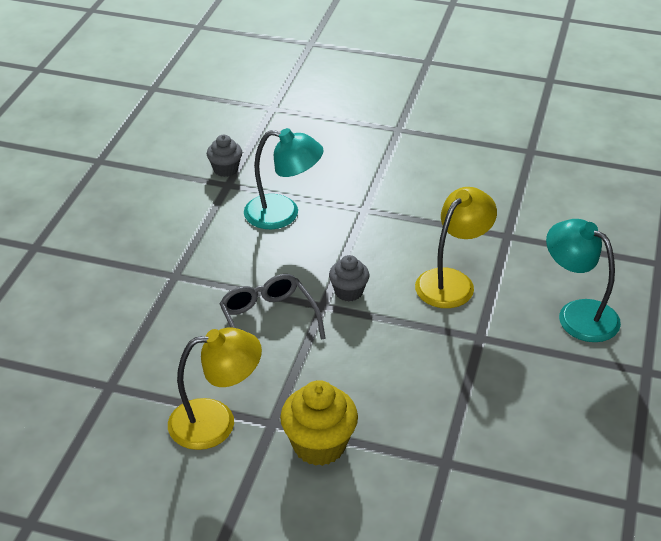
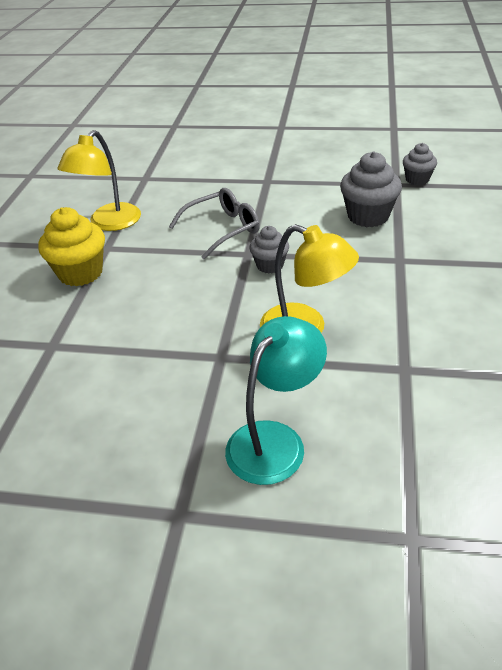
camera: 85 degrees right, 0 degrees up
yellow lamp [168,327,262,450] -> yellow lamp turned 45 degrees clockwise [57,130,141,231]
turquoise lamp [244,128,324,229] -> grey cupcake [340,151,402,227]

